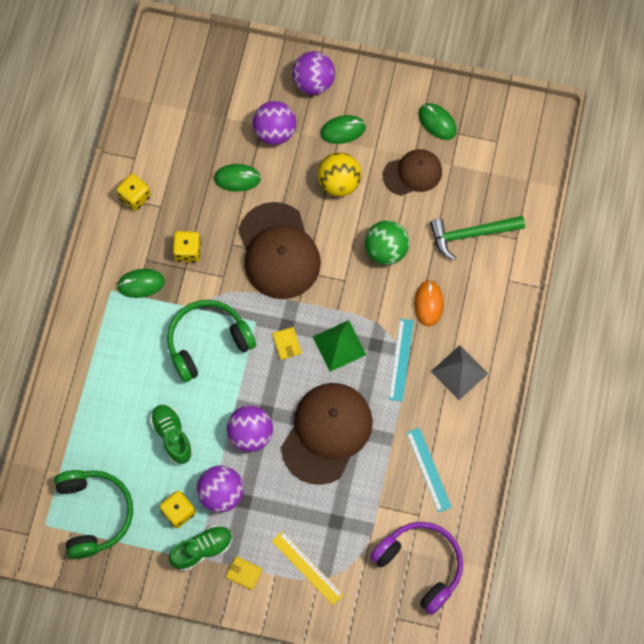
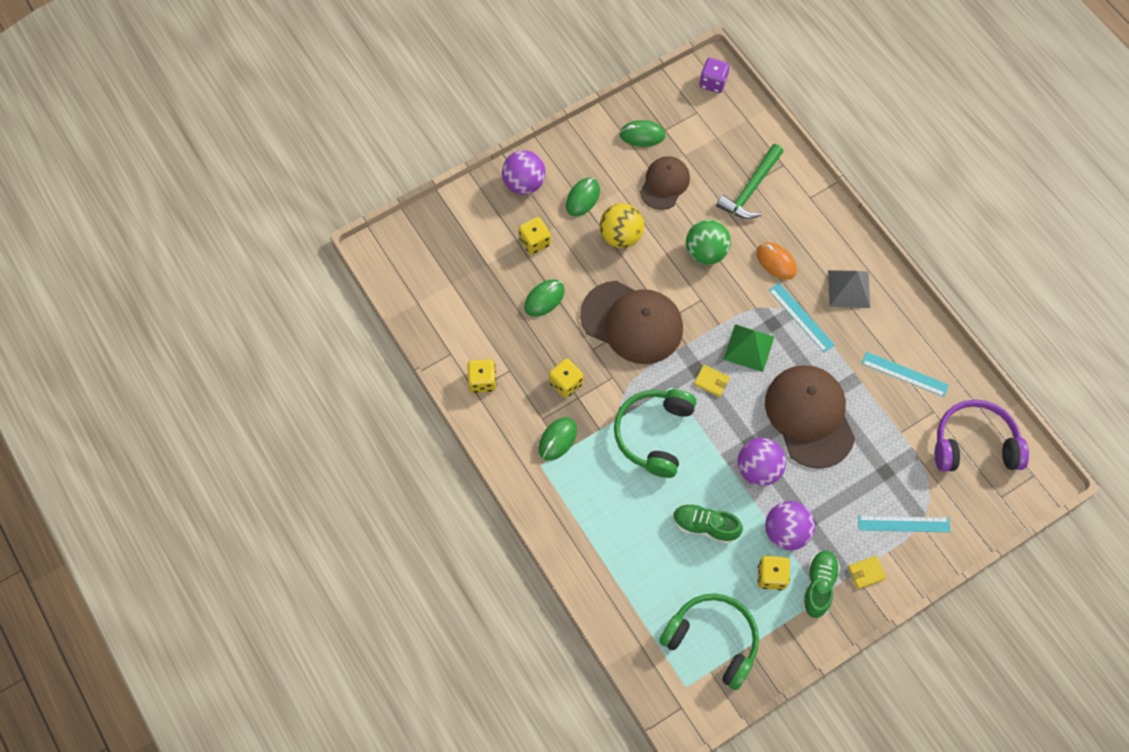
camera: 45 degrees left, 5 degrees down
purple ball [253,101,296,145] -> yellow dice [518,217,551,255]
yellow ruler [272,531,343,605] -> turquoise ruler [858,516,951,532]
none -> purple dice [700,58,730,93]

